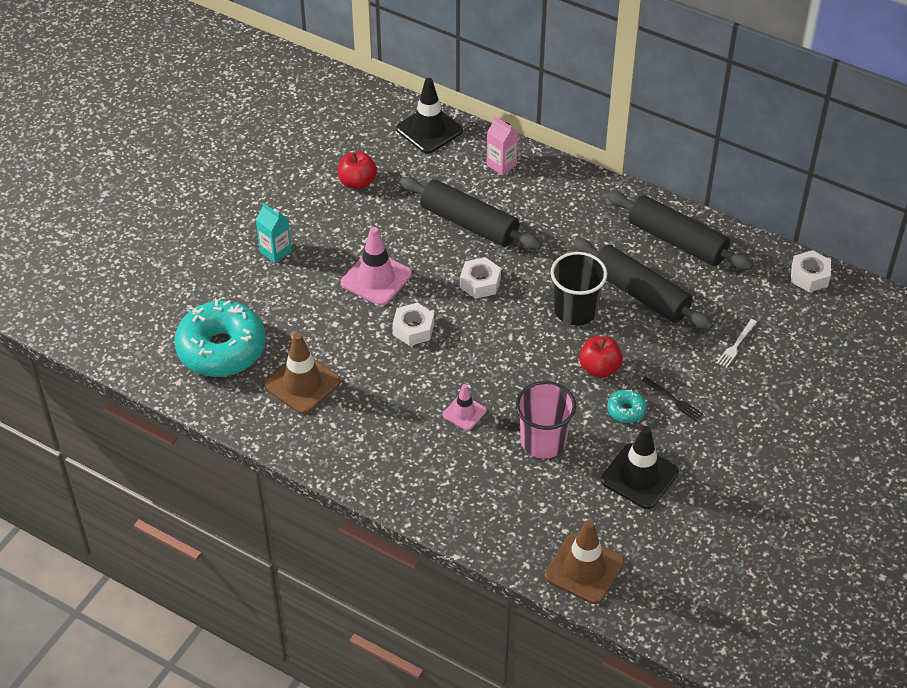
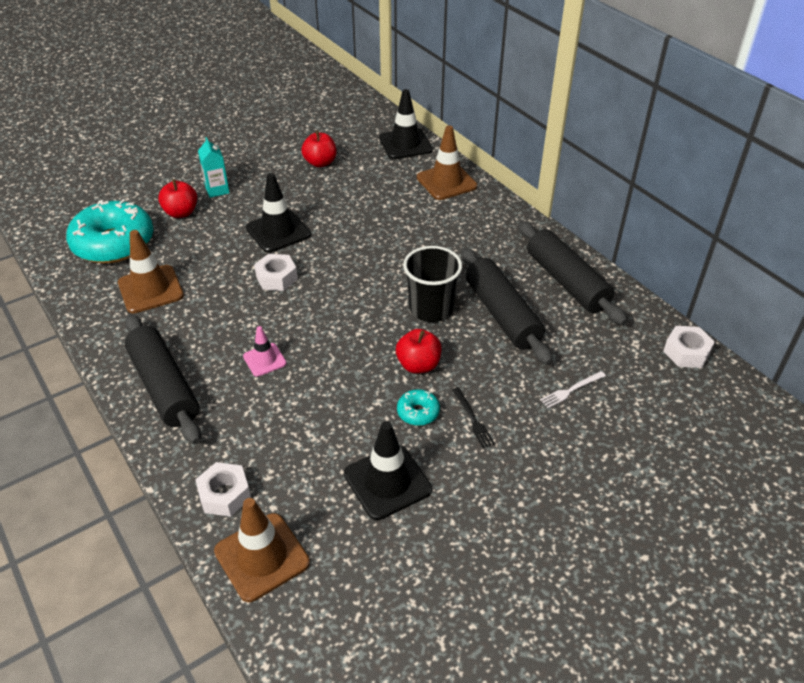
camera: 25 degrees right, 5 degrees down
pink traffic cone [341,227,412,306] -> black traffic cone [246,173,311,253]
black rolling pin [400,177,542,250] -> black rolling pin moved to [125,314,201,444]
white nut [460,257,501,299] -> white nut moved to [195,462,251,517]
pink carton [487,116,518,175] -> brown traffic cone [417,125,477,200]
pink cup [516,381,576,458] -> none
none -> red apple [158,179,197,218]

